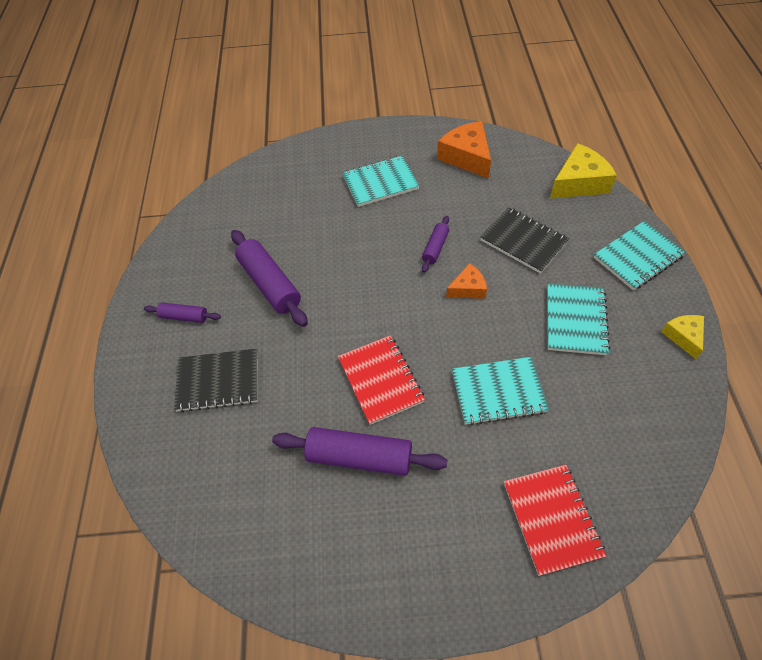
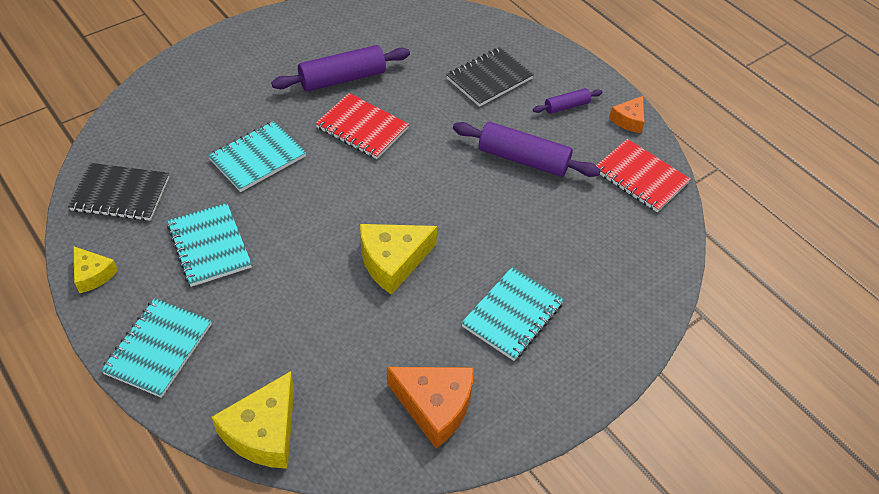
camera: 140 degrees right, 5 degrees down
purple rolling pin [422,216,449,273] -> yellow cheese [360,224,437,295]
orange cheese [446,263,487,299] -> orange cheese moved to [609,96,644,133]
black notebook [480,207,569,274] -> black notebook moved to [68,163,169,221]
red notebook [504,465,607,576] -> red notebook moved to [596,139,691,212]

